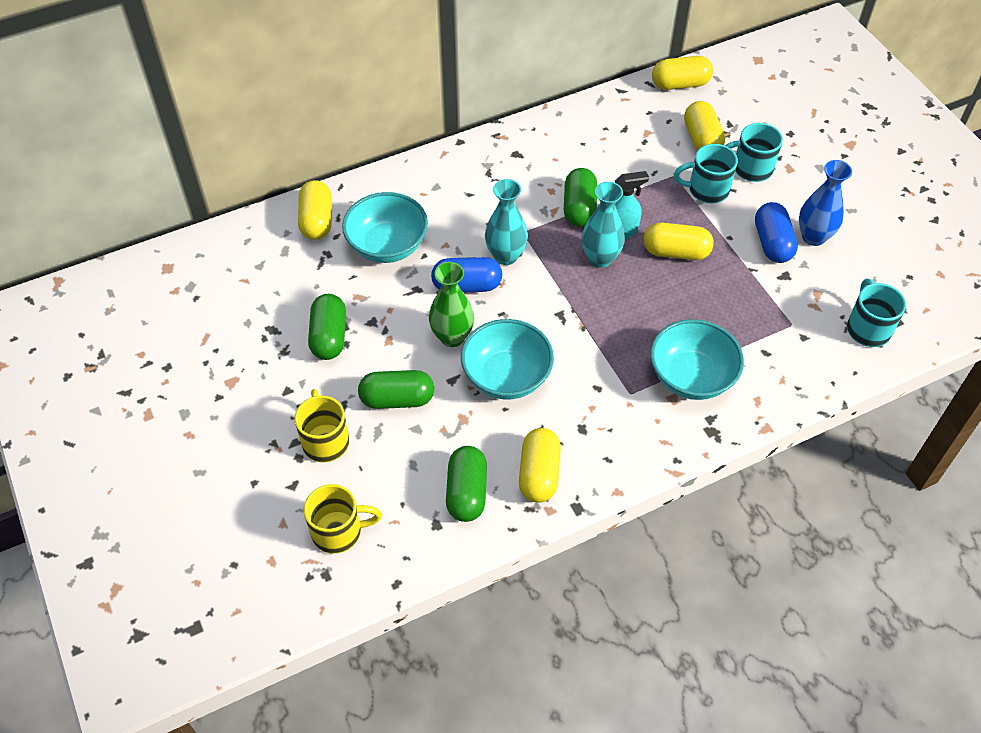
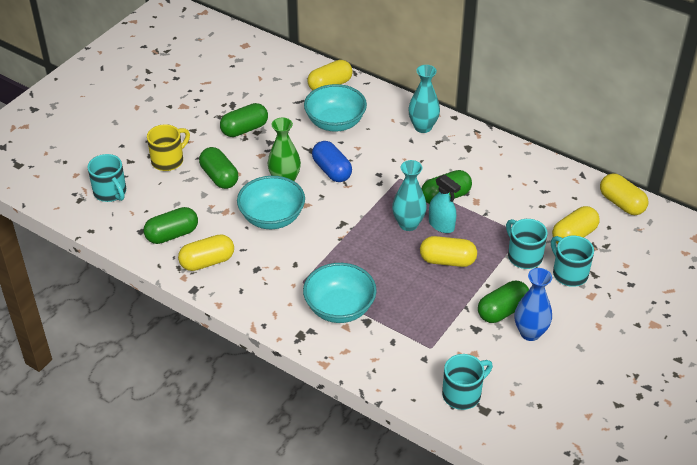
camera: 60 degrees right, 10 degrees down
yellow mug [304,484,382,554] -> turquoise mug [88,154,126,202]
turquoise vase [485,179,528,265] -> turquoise vase moved to [408,65,440,133]
yellow capsule [644,223,714,260] -> yellow capsule turned 60 degrees counterclockwise [420,236,477,267]
blue capsule [755,202,798,263] -> green capsule [478,281,529,323]

